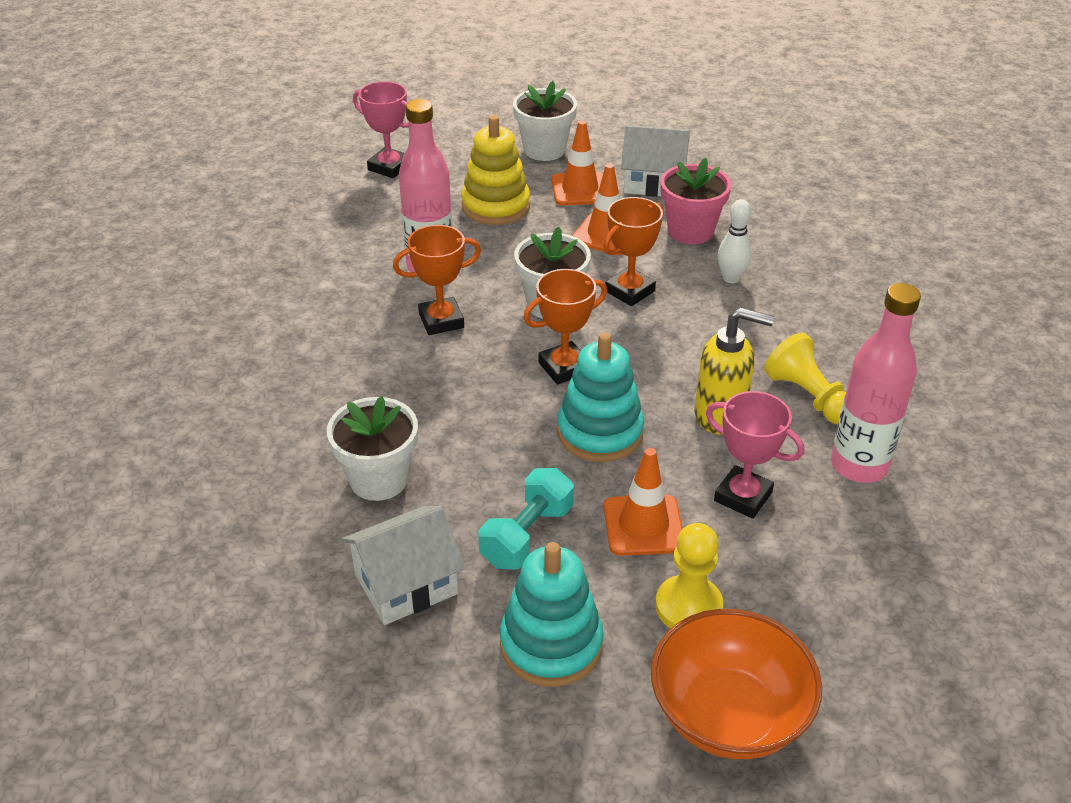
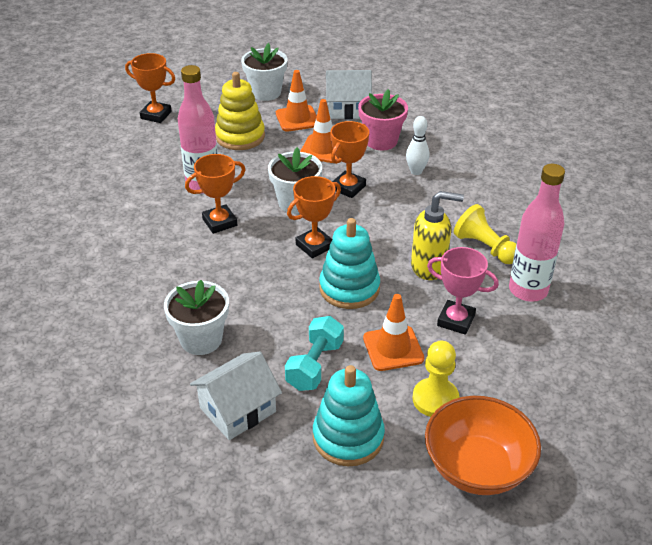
camera: 10 degrees left, 0 degrees up
pink trophy [353,81,409,178] -> orange trophy [125,53,175,123]

